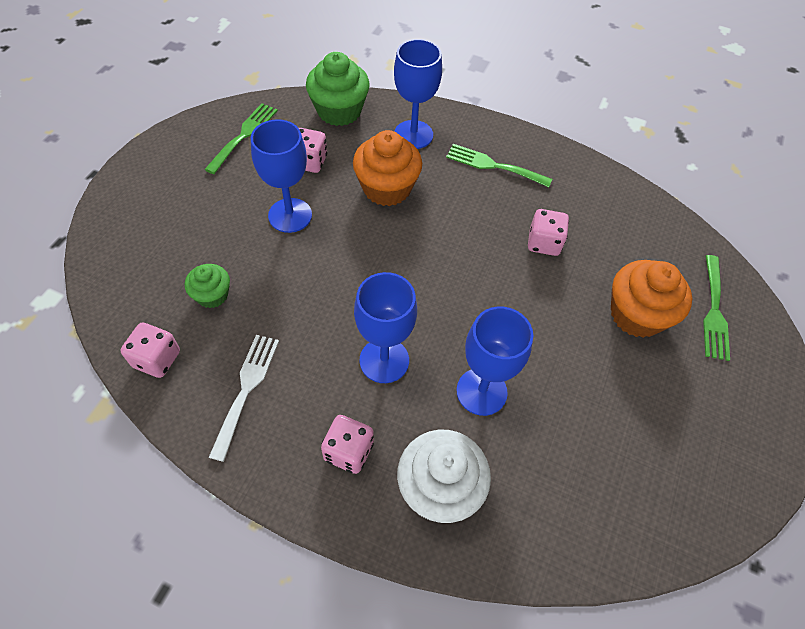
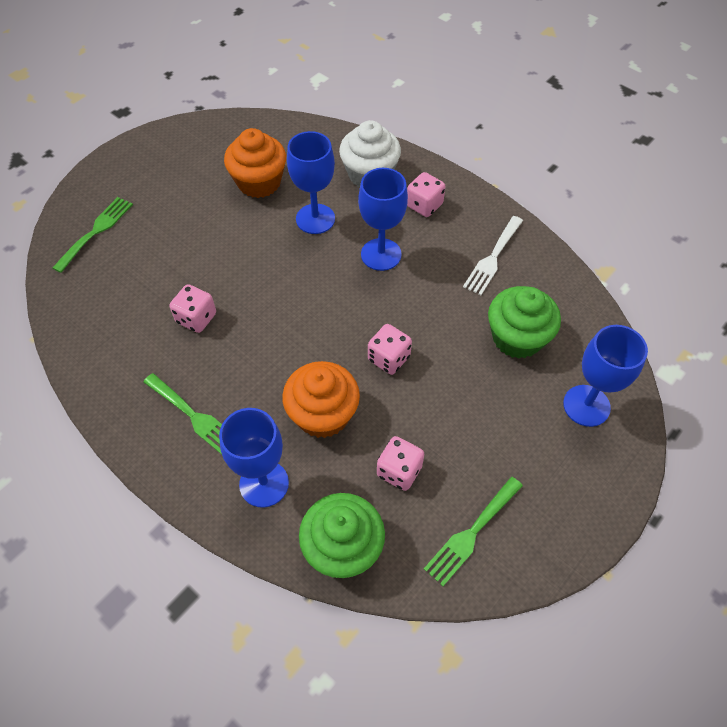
camera: 160 degrees left, 0 degrees up
pink dice [121,323,180,378] -> pink dice moved to [368,324,412,375]
green cupcake [185,264,230,308] -> green cupcake [488,286,561,359], size x1.75
blue goblet [251,119,312,233] -> blue goblet moved to [563,325,648,427]
orange cupcake [611,260,692,338] -> orange cupcake moved to [224,128,286,198]

